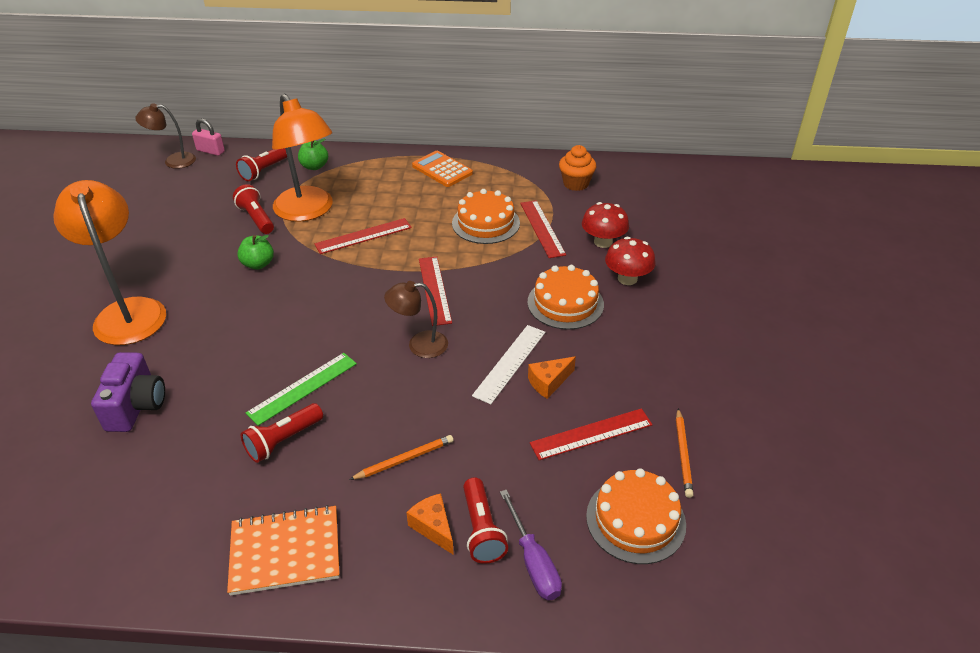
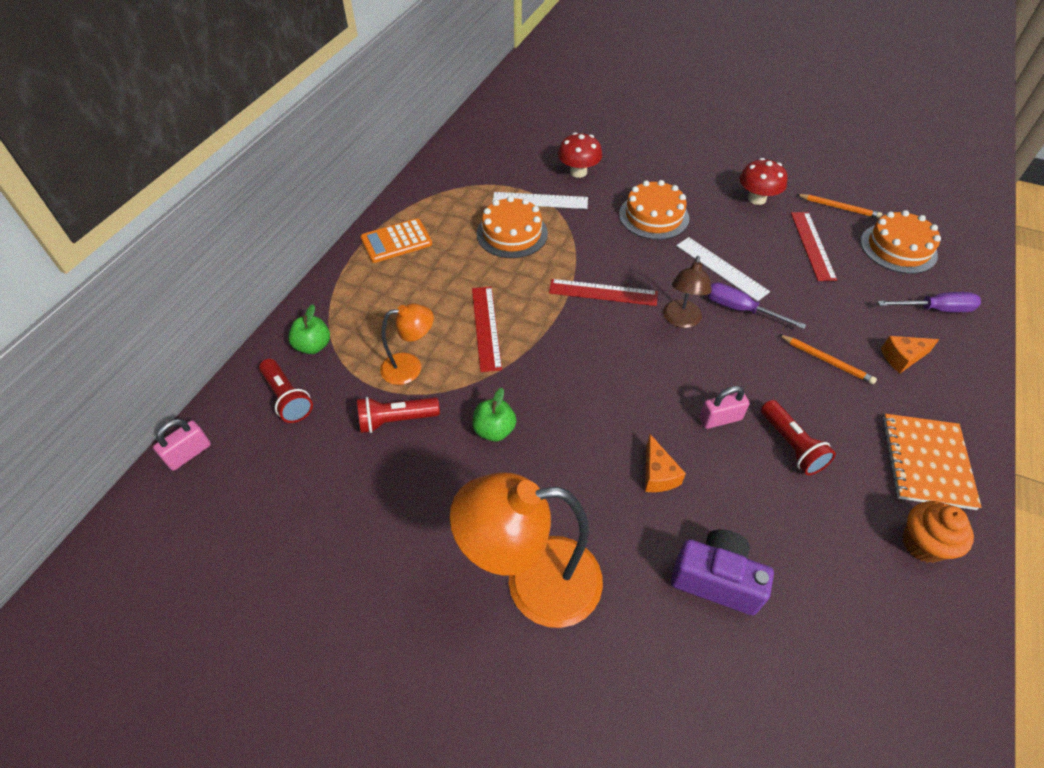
camera: 70 degrees left, 10 degrees up
brown lamp [135,103,196,169] -> none
green ruler [246,353,357,426] -> pink padlock [699,386,750,429]
orange lamp [272,94,333,222] -> orange lamp [380,304,434,385], size x0.54
orange pencil [349,435,454,480] -> orange pencil turned 135 degrees clockwise [778,334,877,384]
red flashlight [463,477,508,564] -> none
red ruler [520,200,566,258] -> white ruler [492,192,588,209]
orange cheese [528,357,576,399] -> orange cheese moved to [645,434,686,492]
orange cupcake [559,145,596,191] -> orange cupcake moved to [902,501,974,563]
red mushroom [605,237,655,285] -> red mushroom moved to [740,158,787,205]
none -> purple screwdriver [707,283,806,329]

